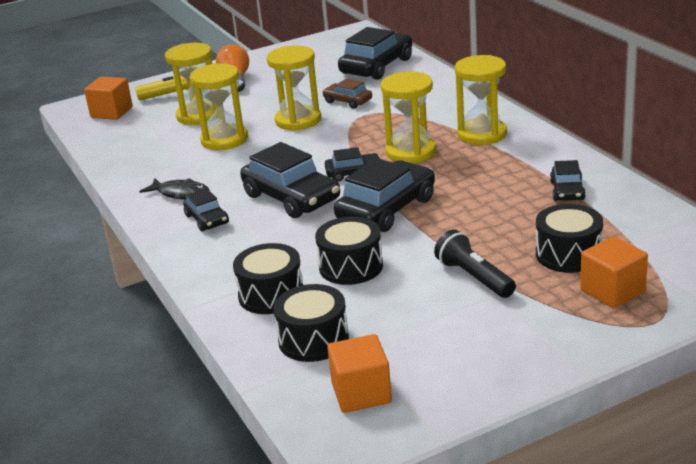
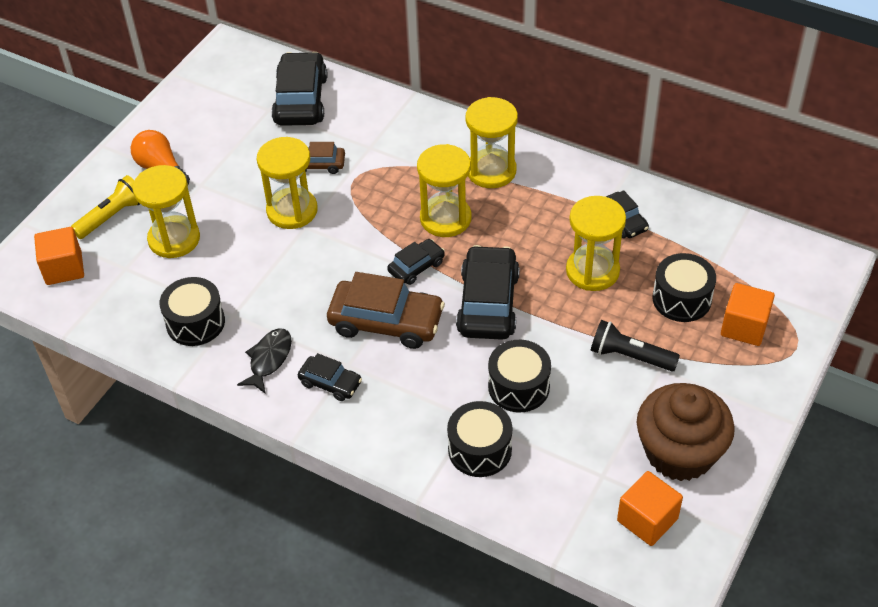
camera: 35 degrees left, 20 degrees up
black fish [139,178,210,200] -> black fish turned 60 degrees counterclockwise [237,329,292,394]
yellow hourglass [190,63,248,150] -> yellow hourglass moved to [566,196,626,291]
black car [240,142,340,218] -> brown car [327,272,445,349]
black drum [273,284,349,362] -> black drum moved to [159,277,225,346]
none -> brown cupcake [637,383,735,481]

